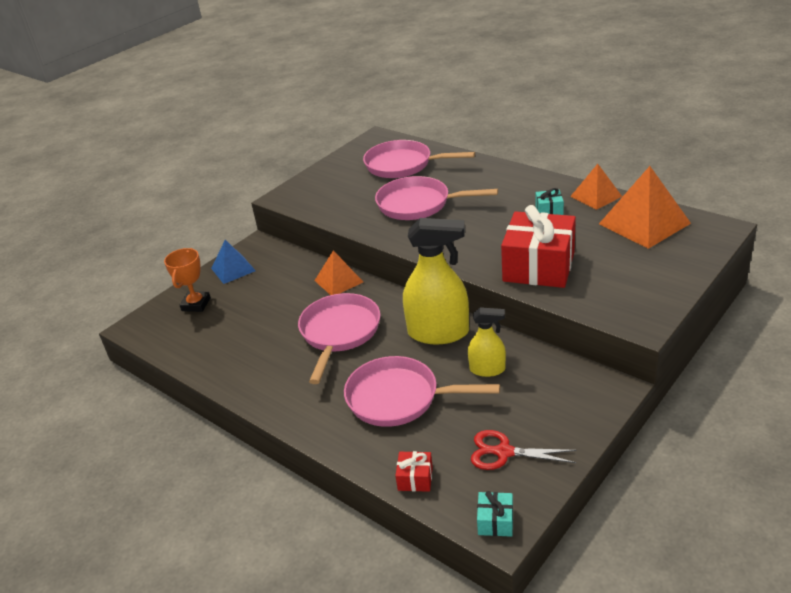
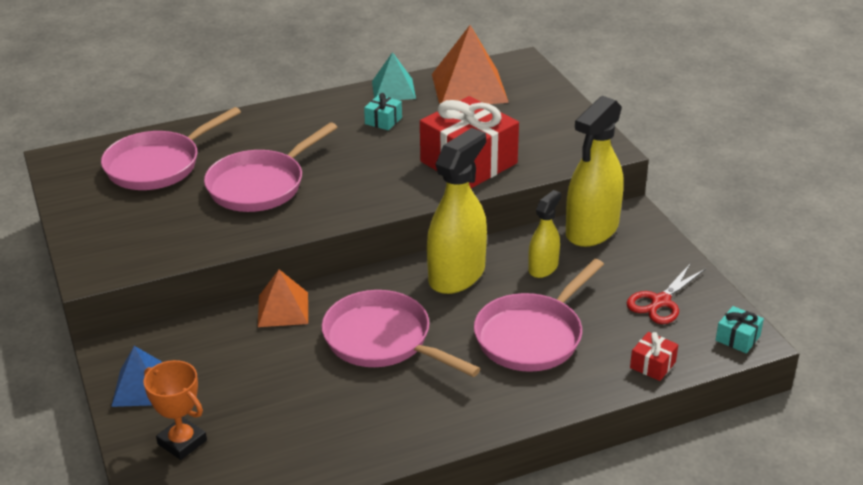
camera: 65 degrees left, 0 degrees up
orange pyramid [570,164,622,210] -> turquoise pyramid [372,52,416,100]
none -> yellow spray bottle [566,96,624,247]

